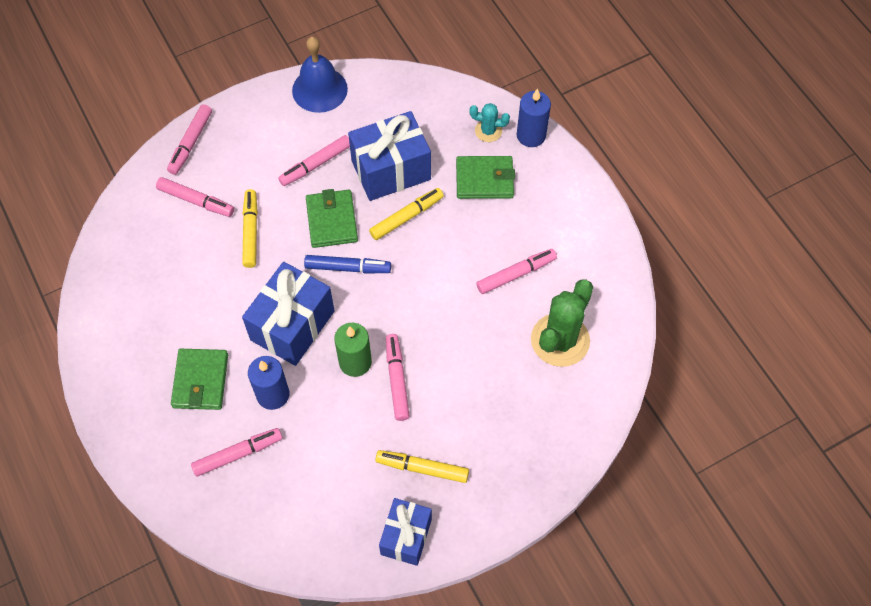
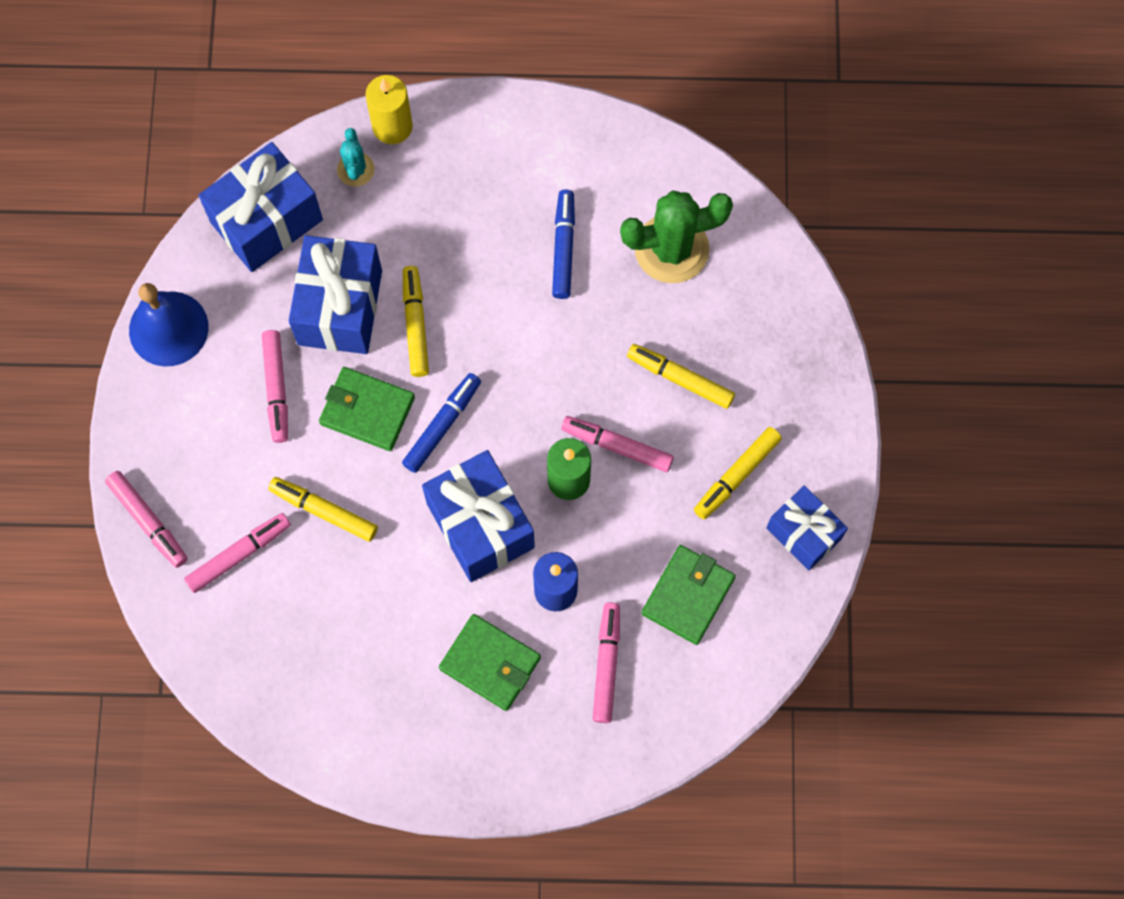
camera: 60 degrees left, 10 degrees up
green wallet [456,156,515,199] -> green wallet moved to [642,545,736,645]
turquoise cactus [470,103,510,142] -> turquoise cactus turned 45 degrees counterclockwise [337,128,375,187]
pink marker [476,249,557,294] -> blue marker [552,190,575,299]
blue candle [517,88,551,147] -> yellow candle [365,75,413,144]
green cactus [531,279,593,367] -> green cactus turned 75 degrees counterclockwise [620,190,733,283]
none -> blue gift [198,142,323,272]
none -> yellow marker [627,344,735,409]

